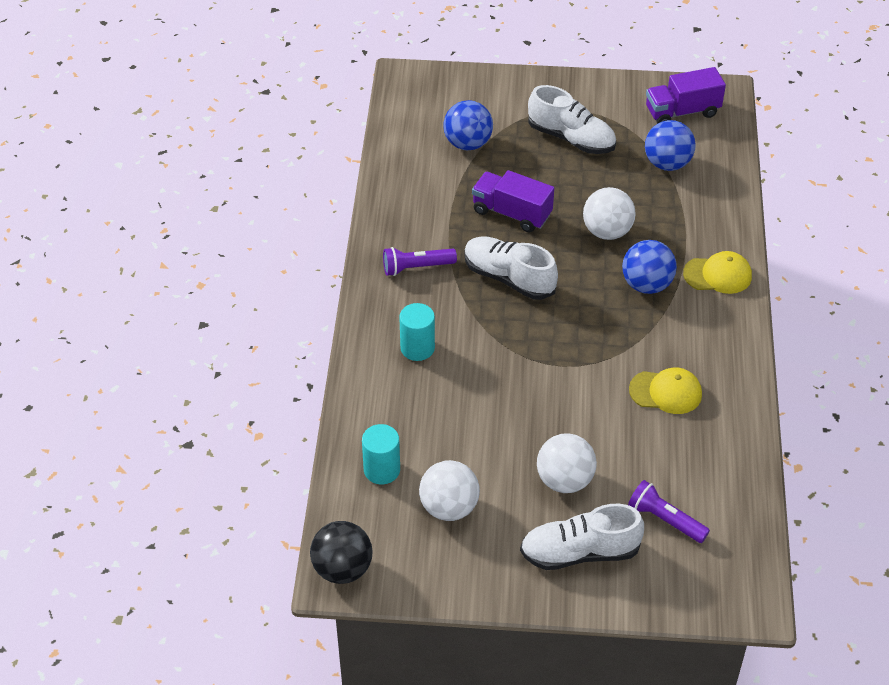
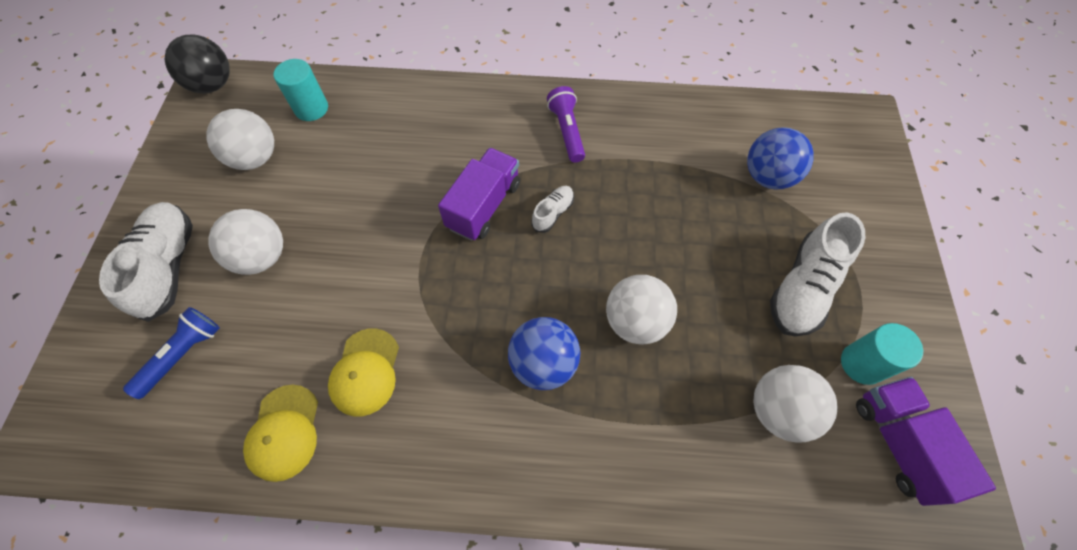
camera: 90 degrees right, 15 degrees up
turquoise cylinder [399,303,435,361] -> turquoise cylinder moved to [841,323,923,385]
white shoe [464,236,558,300] -> white shoe [531,186,574,233], size x0.50
purple truck [472,170,554,232] -> purple truck moved to [438,148,520,241]
purple flashlight [628,480,710,543] -> blue flashlight [123,307,220,399]
blue ball [645,120,696,171] -> white ball [754,365,838,443]
yellow cap [683,251,752,294] -> yellow cap moved to [243,385,318,482]

